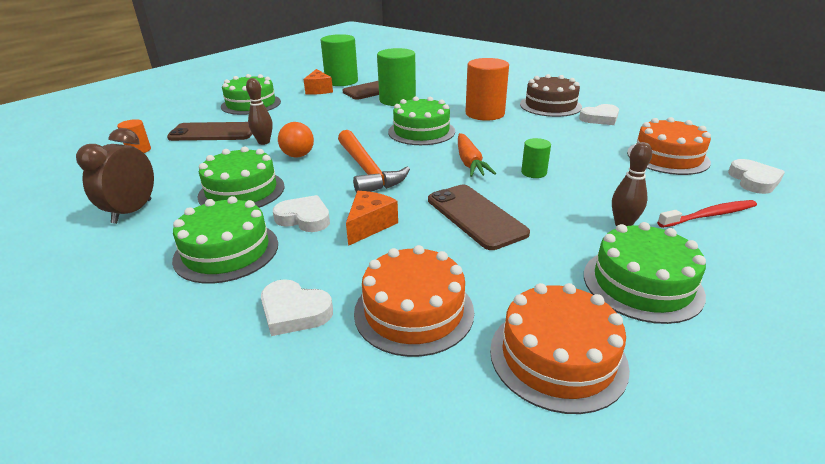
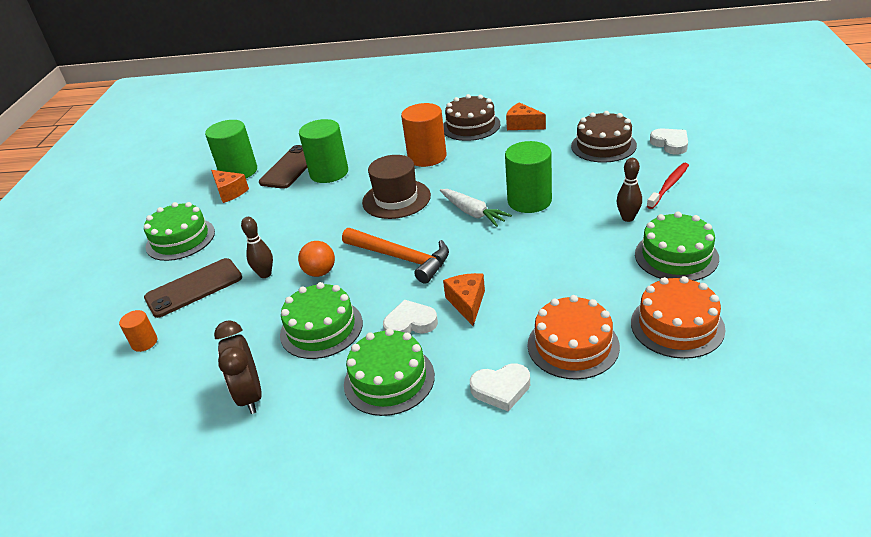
camera: 30 degrees left, 5 degrees up
green cake [388,96,455,145] -> brown hat [362,155,431,219]
brown phone [428,185,530,250] -> none
orange carrot [458,133,496,177] -> white carrot [440,189,512,227]
green cylinder [521,138,551,178] -> green cylinder [505,141,552,213], size x2.00
white heart [579,104,619,125] -> orange cheese [506,102,546,130]
orange cake [627,117,711,175] -> brown cake [571,111,637,163]

